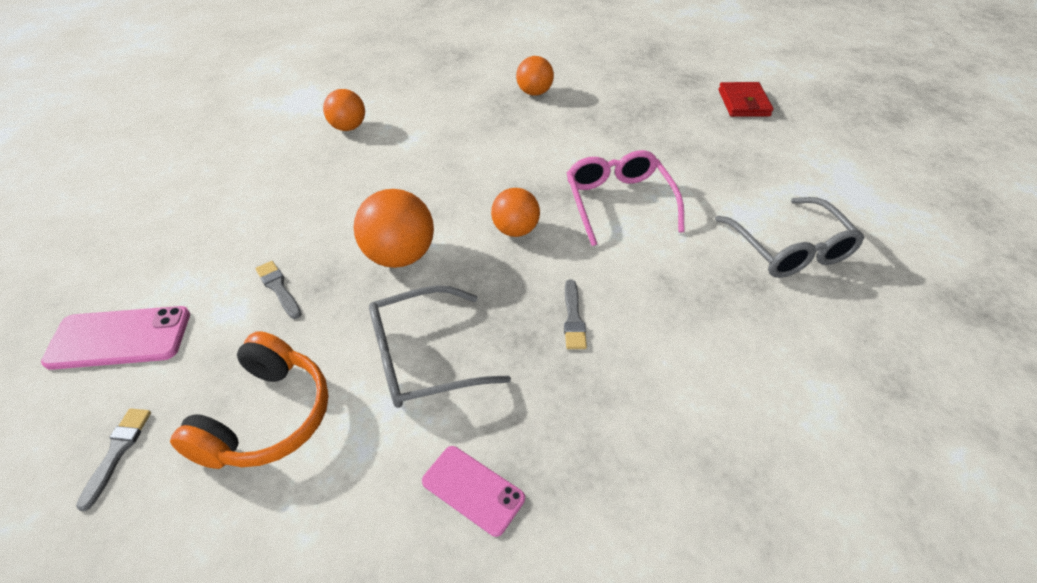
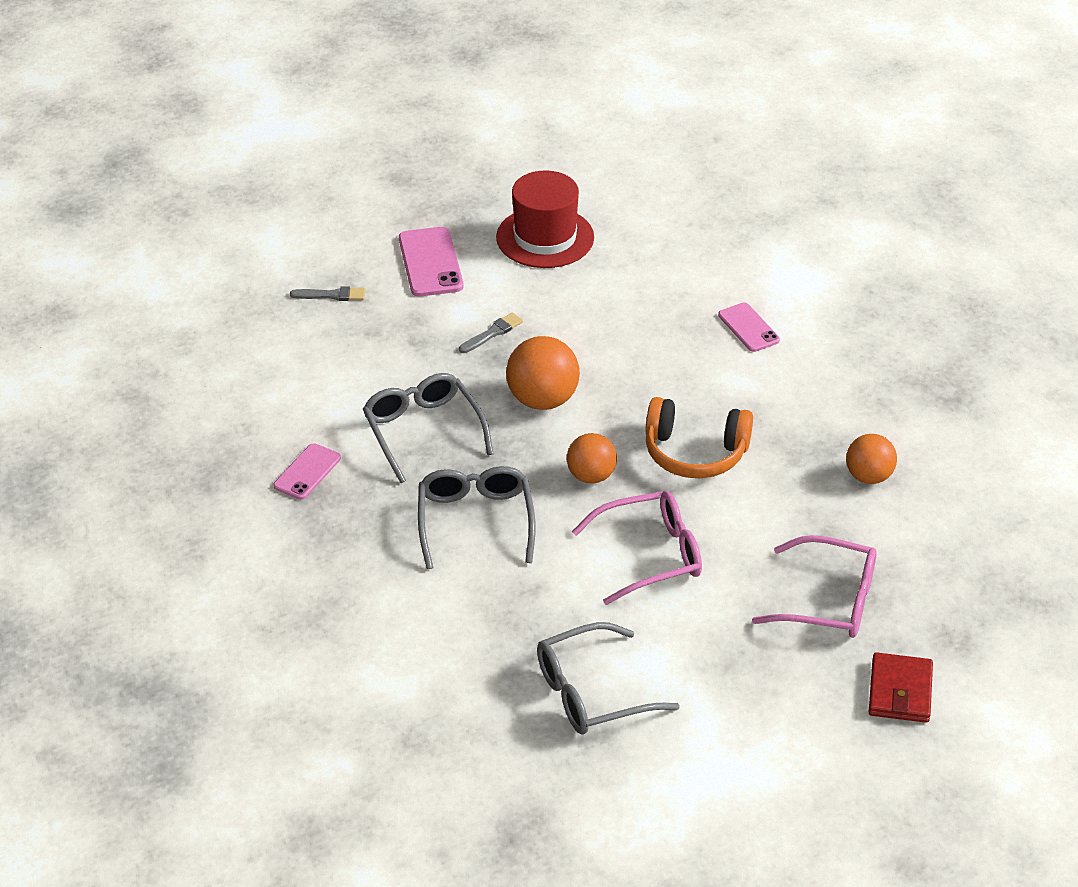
camera: 85 degrees right, 5 degrees down
orange headphones [170,331,329,469] -> orange headphones moved to [646,397,753,478]
orange ball [323,89,365,131] -> pink phone [718,303,780,352]
grey brush [564,279,587,349] -> grey glasses [418,466,536,569]
red wallet [718,82,774,117] -> red wallet turned 75 degrees counterclockwise [869,652,933,723]
none -> red hat [496,170,594,268]
none -> pink glasses [752,535,877,638]

